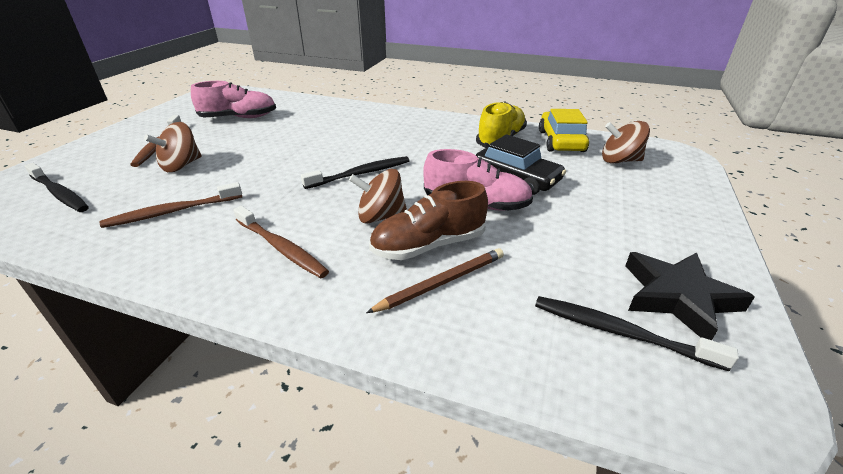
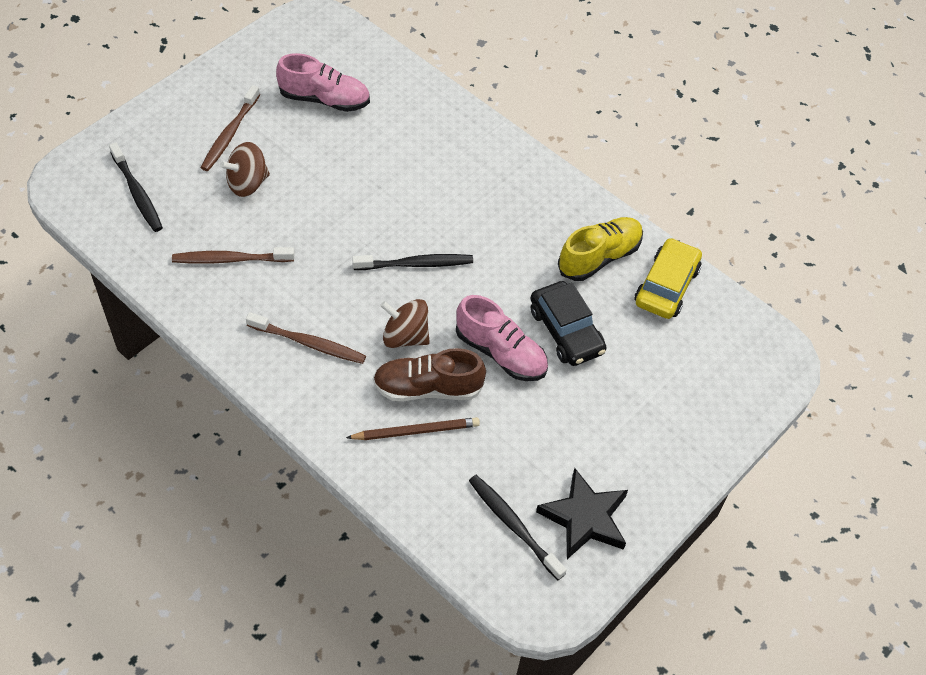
camera: 20 degrees right, 20 degrees up
brown toothbrush [233,206,329,278] -> brown toothbrush turned 45 degrees counterclockwise [246,312,366,364]
brown spinning top [602,121,650,164] -> none

